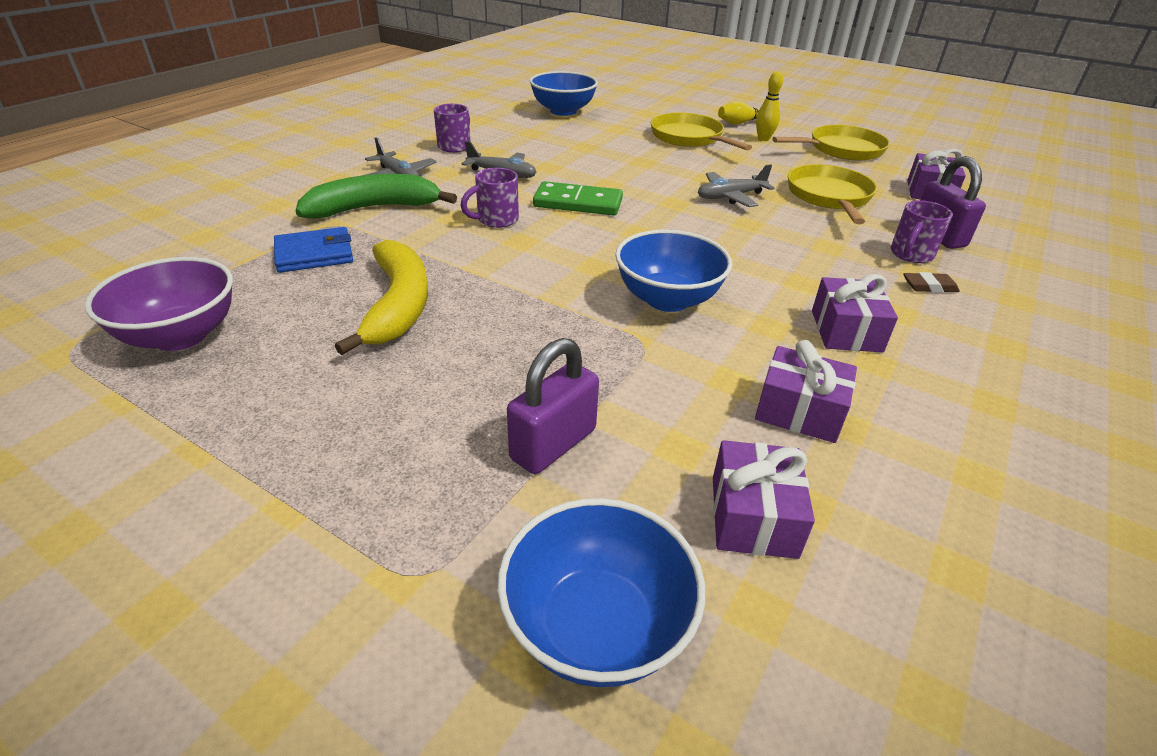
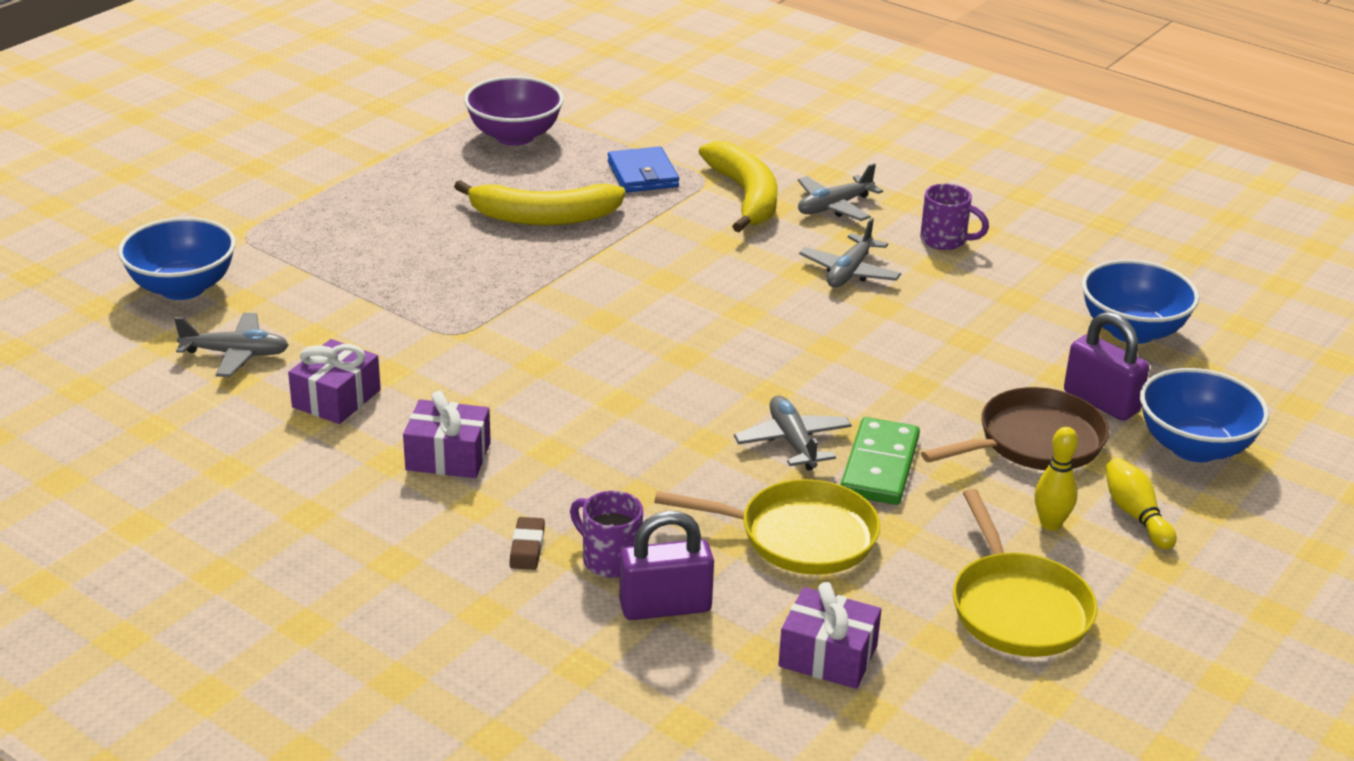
camera: 95 degrees right, 5 degrees down
green banana [296,174,457,218] -> yellow banana [699,141,778,232]
purple mug [461,168,519,228] -> none
purple padlock [507,338,599,474] -> purple padlock moved to [1064,312,1149,421]
green domino [533,181,623,215] -> green domino moved to [840,417,920,505]
blue bowl [615,230,732,312] -> blue bowl moved to [1140,368,1269,462]
yellow pan [650,113,752,151] -> brown pan [921,387,1109,470]
purple gift [713,440,815,559] -> grey plane [174,313,289,377]

